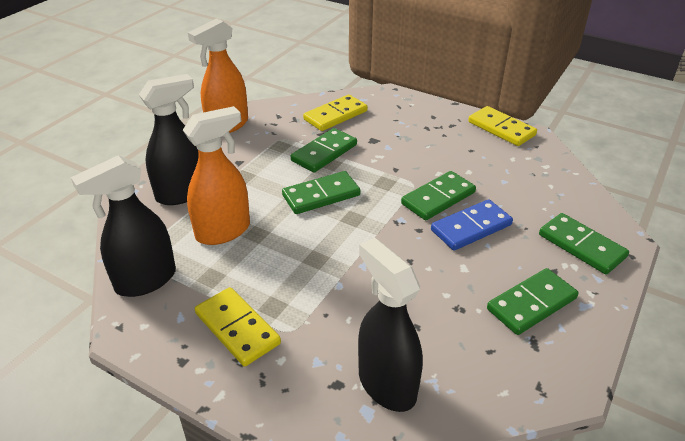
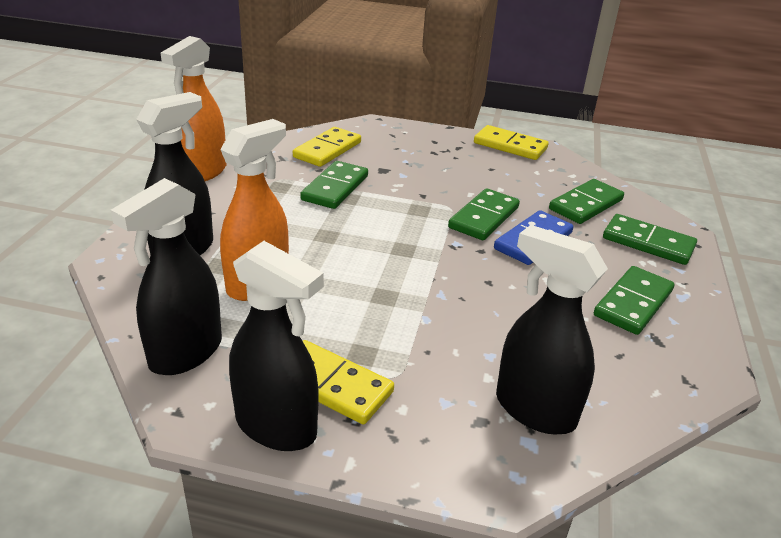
camera: 20 degrees left, 5 degrees down
green domino [282,171,361,214] -> green domino moved to [549,179,624,224]
none -> black spray bottle [229,241,324,451]

